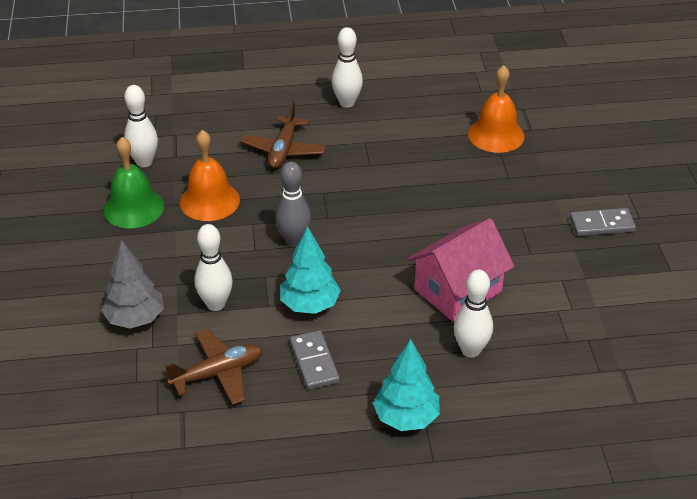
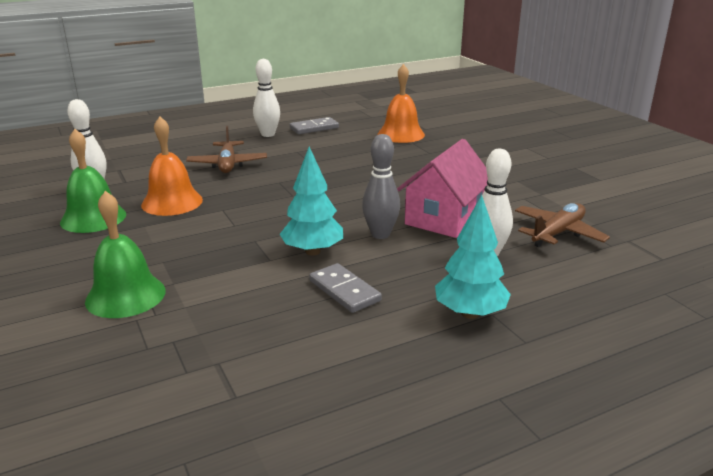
camera: 20 degrees left, 15 degrees down
grey tree [101,240,164,329] -> green bell [85,191,166,318]
brown plane [165,329,263,405] -> brown plane moved to [515,203,610,247]
white bowling pin [194,224,233,311] -> none
grey bowling pin [275,162,311,247] -> grey bowling pin moved to [362,134,400,239]
grey domino [570,208,636,236] -> grey domino moved to [290,117,339,134]

